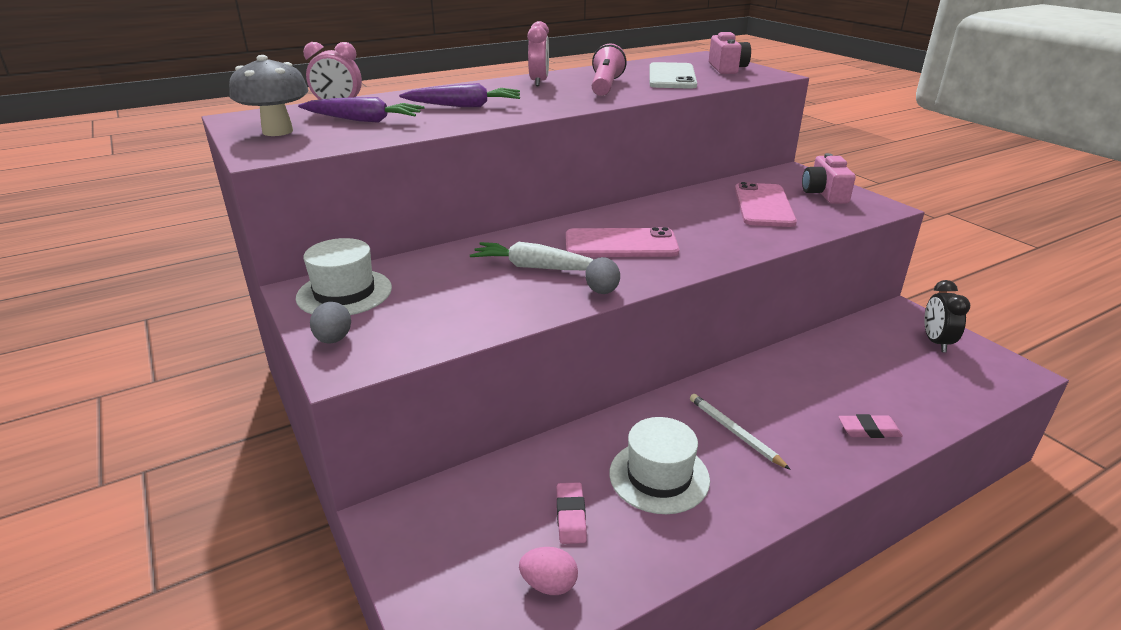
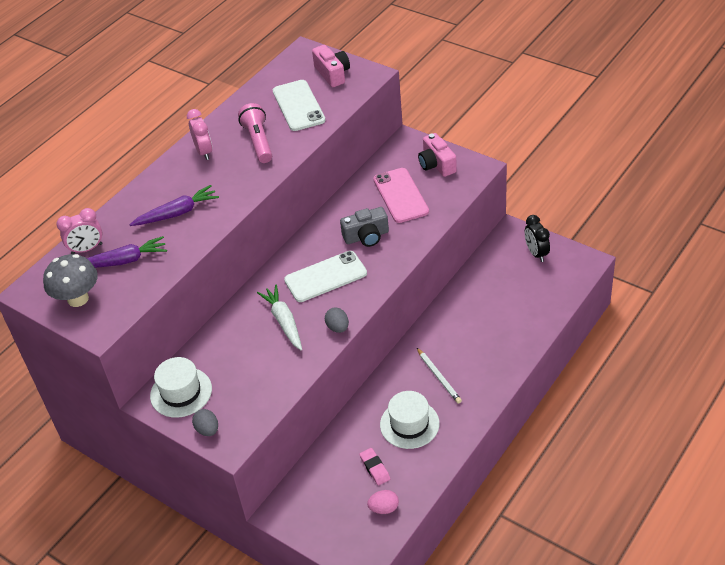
camera: 20 degrees left, 15 degrees up
white carrot [470,242,594,270] -> white carrot turned 75 degrees clockwise [257,285,302,350]
pink phone [566,227,679,257] -> white phone [284,251,367,302]
white pencil [690,394,791,470] -> white pencil turned 150 degrees counterclockwise [417,348,462,404]
pink eraser [838,414,903,438] -> none
none -> grey camera [340,207,389,247]

